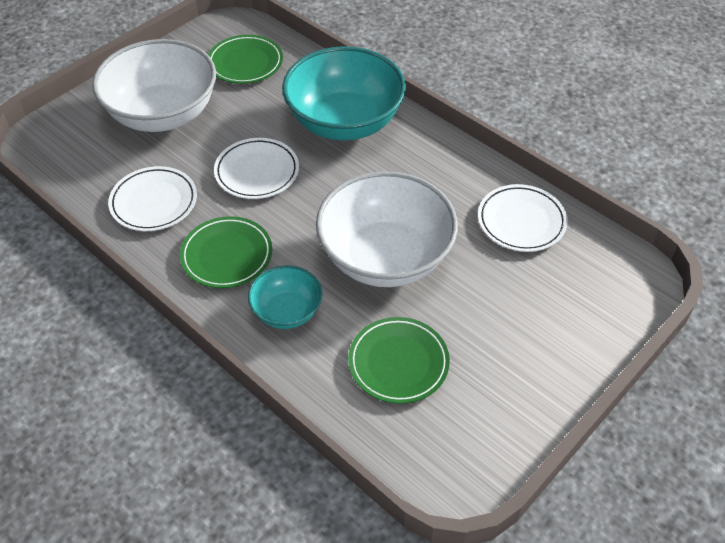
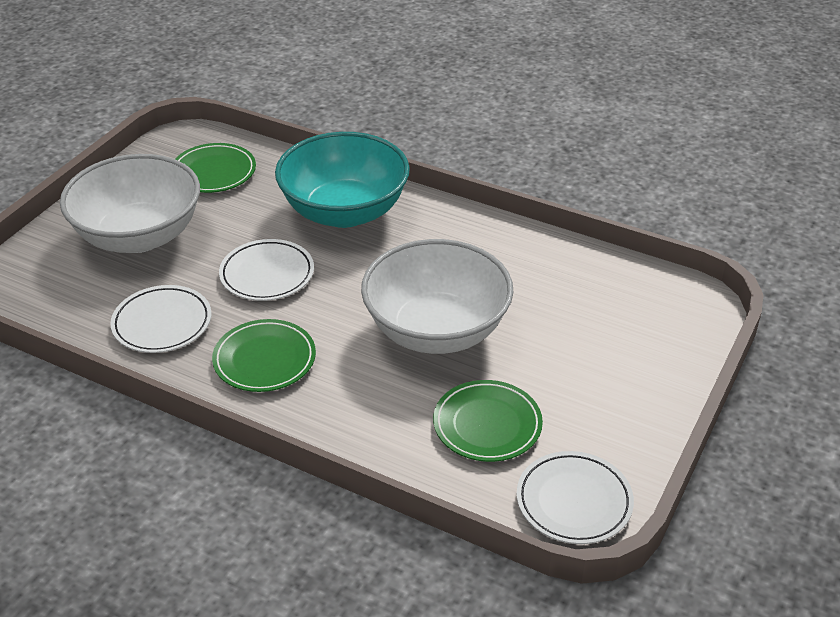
camera: 15 degrees left, 10 degrees down
turquoise bowl [248,265,322,329] -> none
white plate [478,184,568,252] -> white plate moved to [517,451,634,544]

